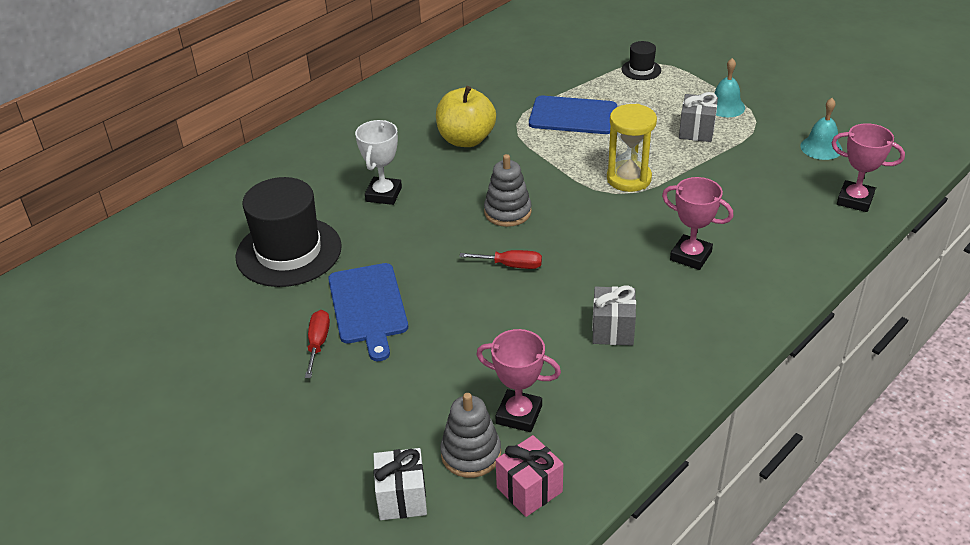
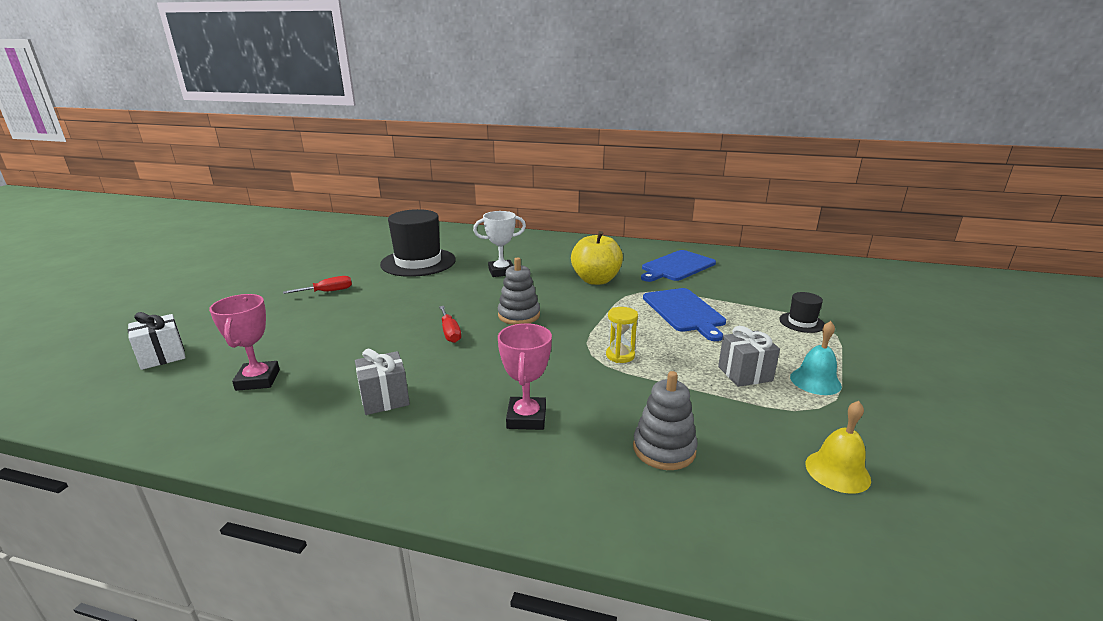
camera: 60 degrees right, 15 degrees down
blue cutting board [328,263,408,361] -> blue cutting board moved to [641,250,716,282]
grey stacking toy [440,393,501,478] -> grey stacking toy moved to [633,371,698,470]
pink gift [496,435,563,517] -> none
yellow hourglass [607,104,657,192] -> yellow hourglass [606,307,638,363], size x0.61
turquoise bell [800,98,842,160] -> yellow bell [806,401,871,494]
pink trophy [831,123,905,212] -> none

